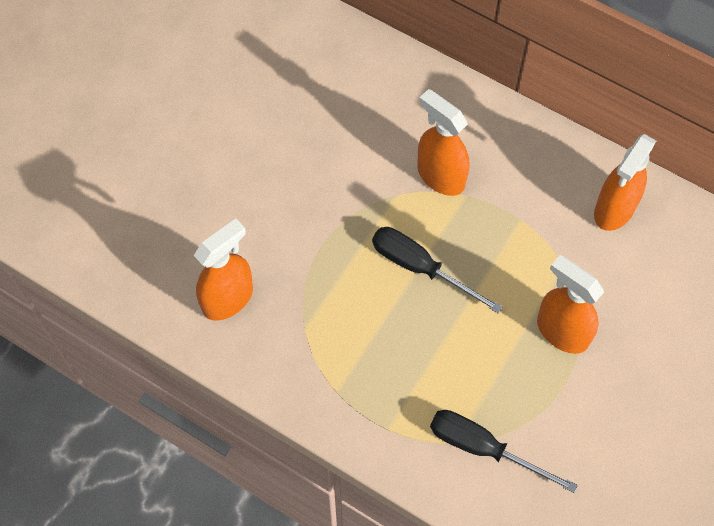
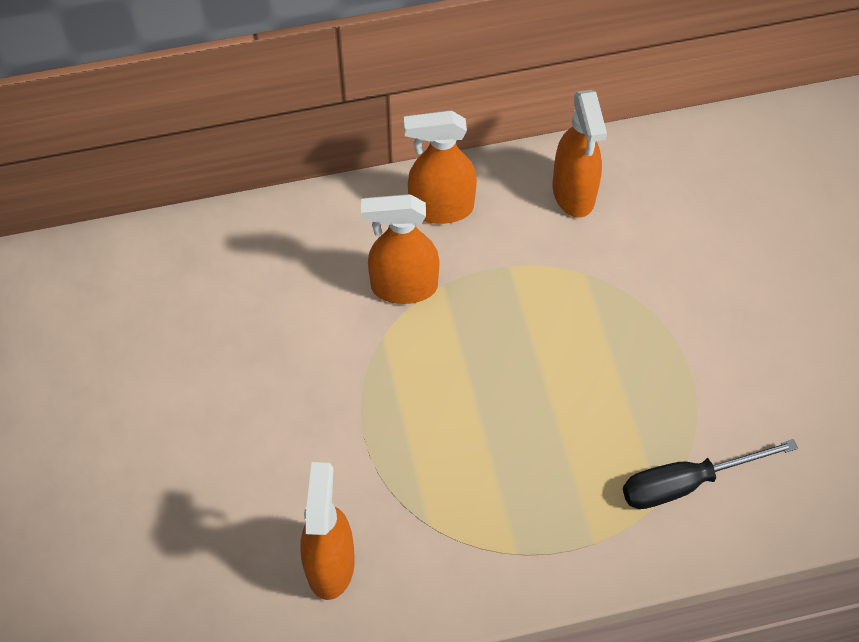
camera: 45 degrees left, 5 degrees down
black screwdriver [372,227,503,313] -> none
orange spray bottle [537,255,604,354] -> orange spray bottle moved to [404,110,477,224]

